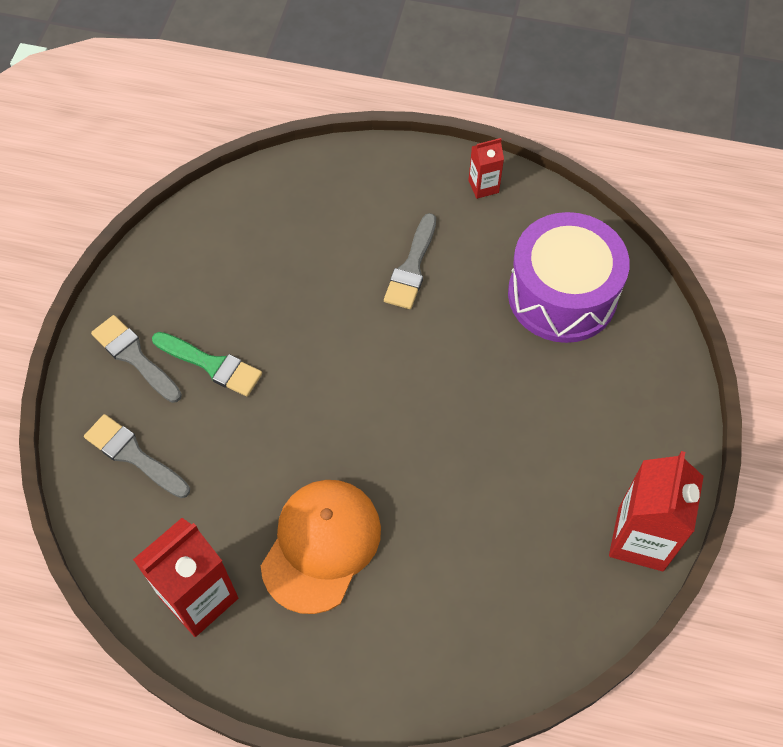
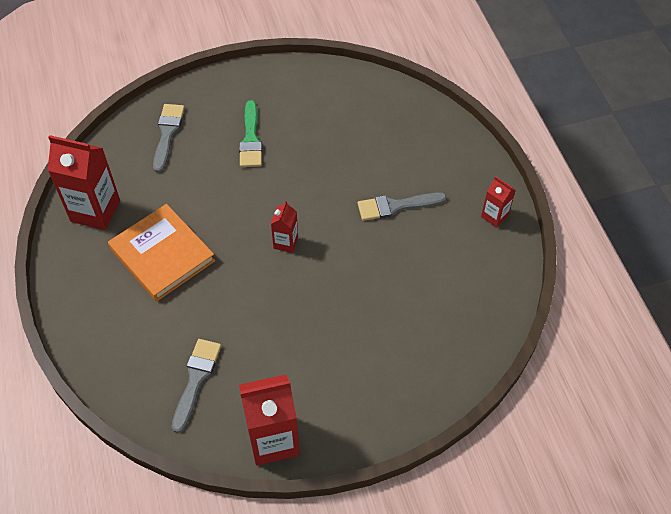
camera: 60 degrees right, 5 degrees down
grey brush [91,315,182,403] -> grey brush moved to [172,339,221,433]
orange cap [261,480,381,614] -> orange book [108,204,215,301]
purple drum [508,212,630,343] -> none
none -> red carton [271,201,298,253]

